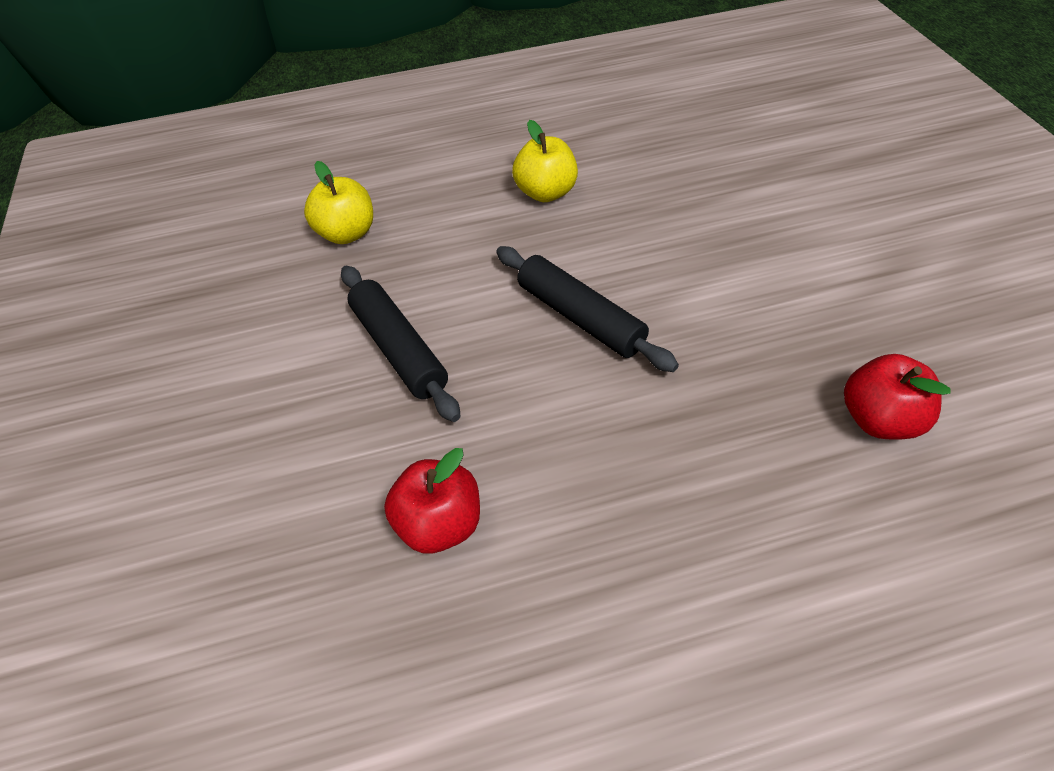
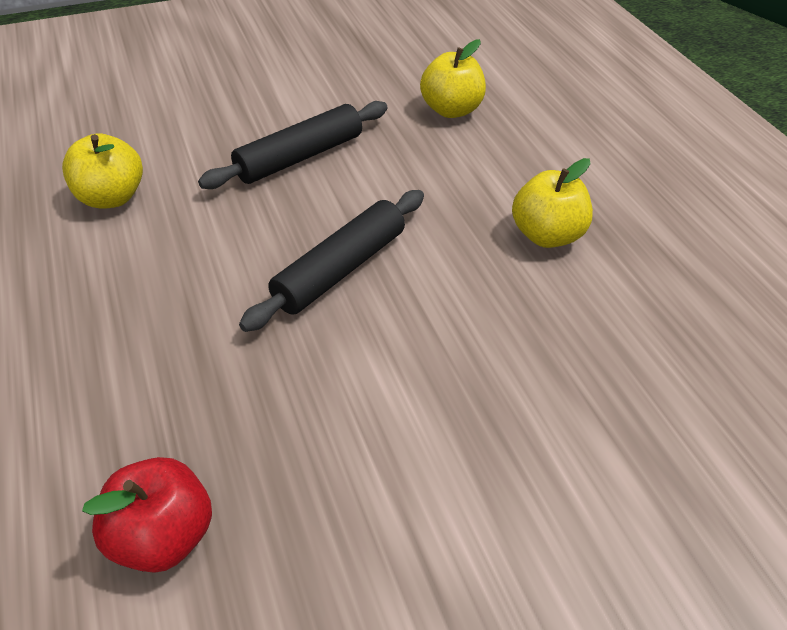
camera: 80 degrees right, 5 degrees down
red apple [384,448,480,553] -> yellow apple [62,133,143,209]

